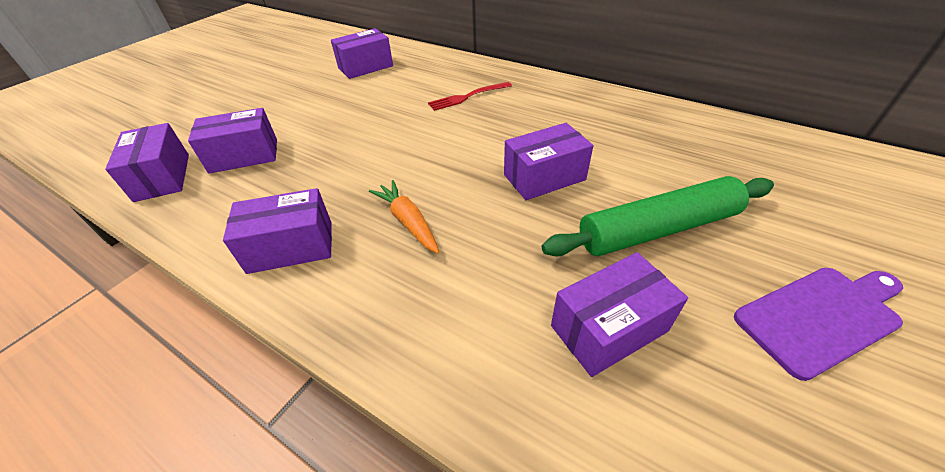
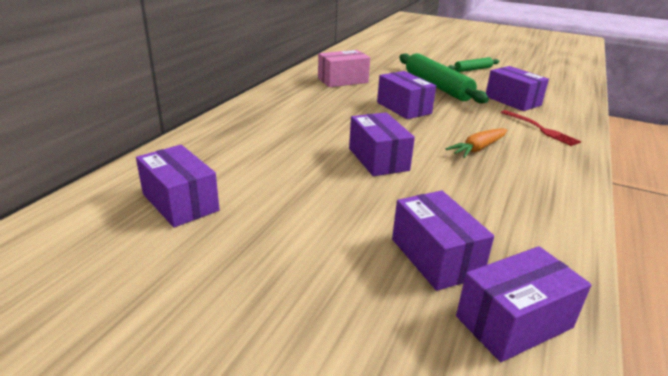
camera: 100 degrees left, 15 degrees down
purple box [223,188,332,274] -> purple box moved to [349,112,415,176]
red fork [428,82,512,111] -> red fork moved to [501,110,581,146]
purple cutting board [734,268,903,381] -> green rolling pin [448,57,499,72]
none -> pink box [318,50,370,87]

